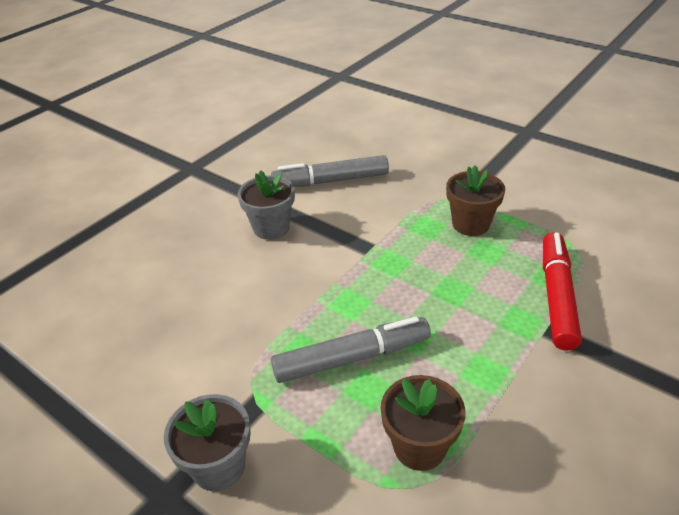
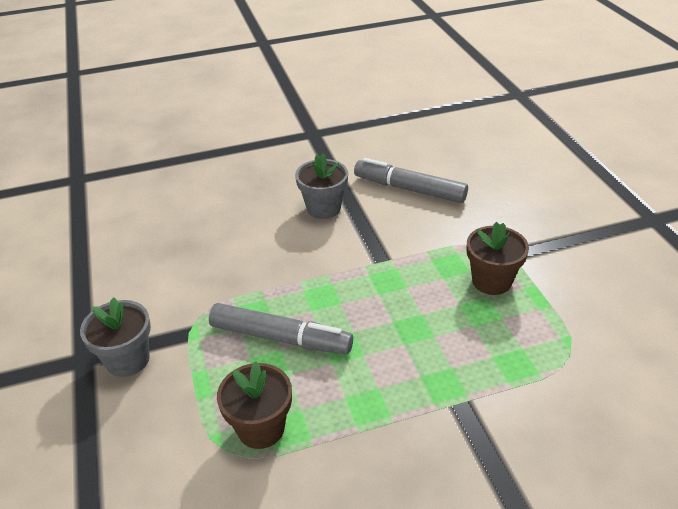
camera: 35 degrees right, 0 degrees up
red marker [543,232,582,350] -> none

